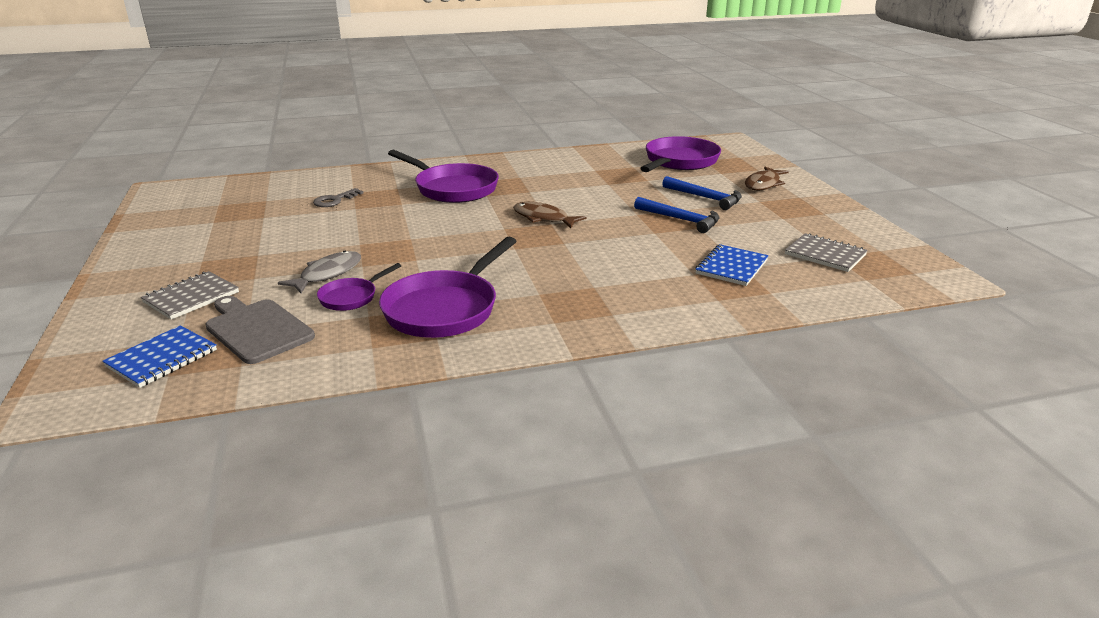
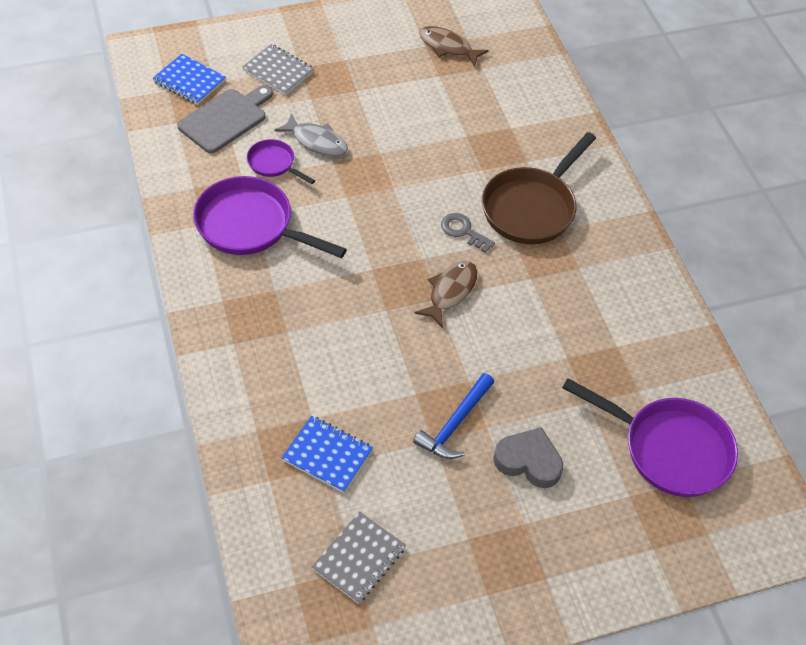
camera: 85 degrees right, 25 degrees up
grey key [313,188,364,207] -> grey key moved to [441,213,495,253]
purple pan [388,150,499,203] -> brown pan [482,132,596,244]
blue hammer [662,176,742,210] -> grey heart [493,427,564,488]
brown fish [745,167,789,191] -> brown fish moved to [419,26,489,67]

